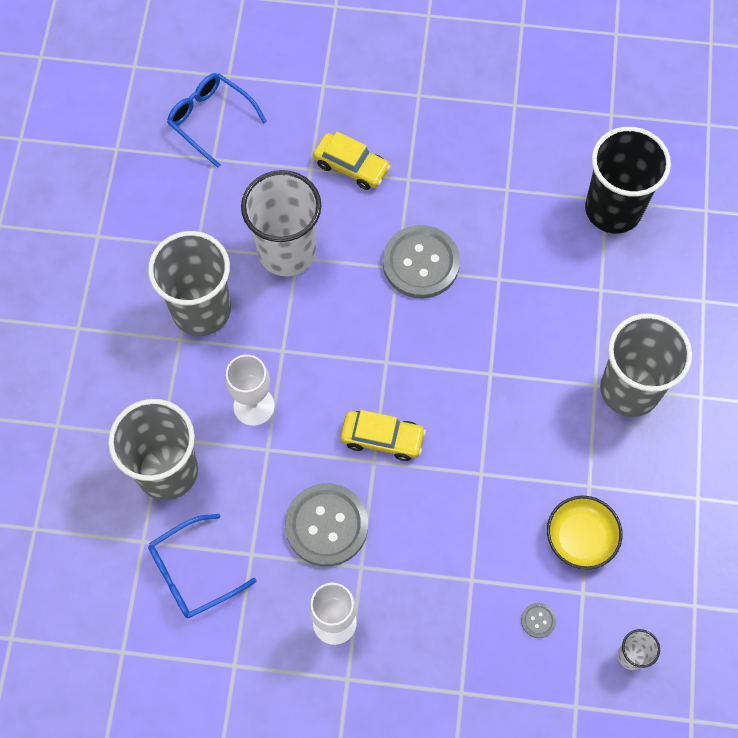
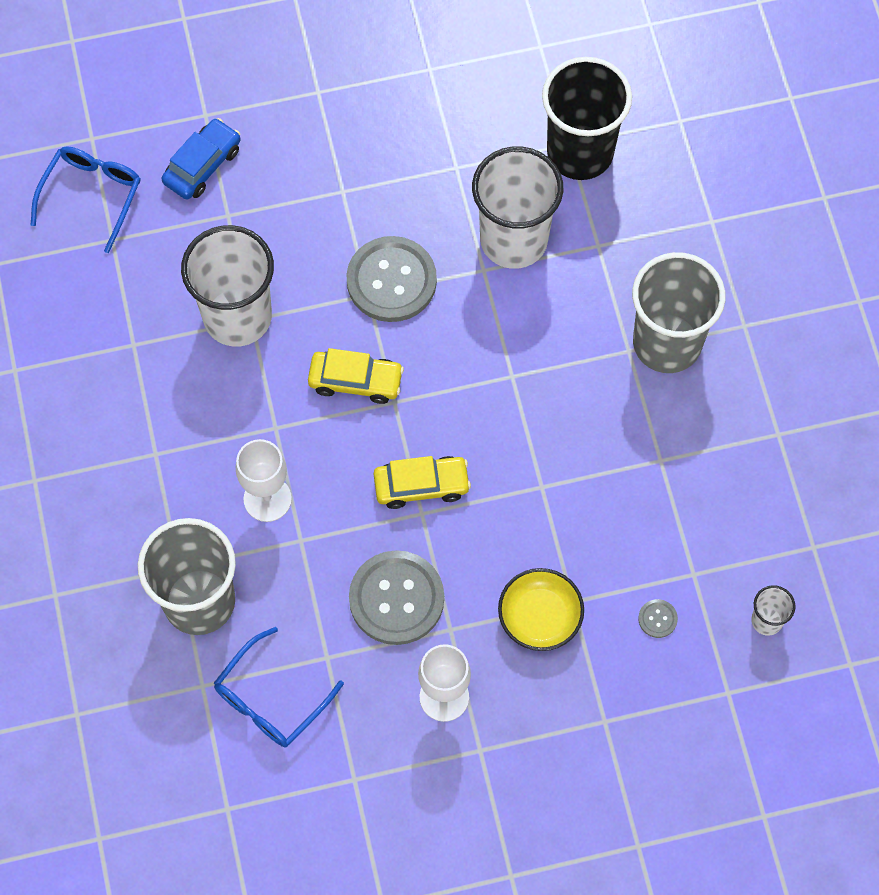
camera: 20 degrees left, 0 degrees up
grey cup [148,231,231,336] -> none
blue glasses [167,73,267,168] -> blue glasses turned 90 degrees clockwise [31,146,141,253]
yellow car [313,132,391,190] -> yellow car moved to [308,348,404,404]
yellow bowl [547,495,622,570] -> yellow bowl moved to [498,568,584,651]
none -> blue car [162,118,241,200]
none -> white cup [472,146,563,269]

